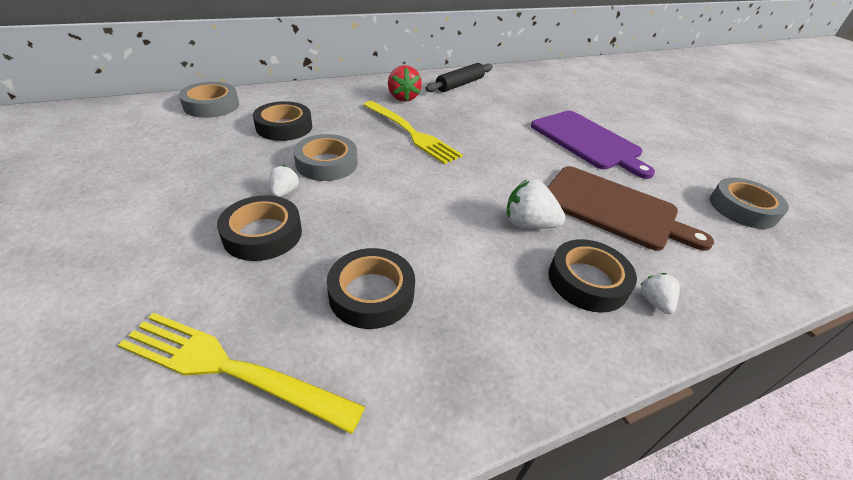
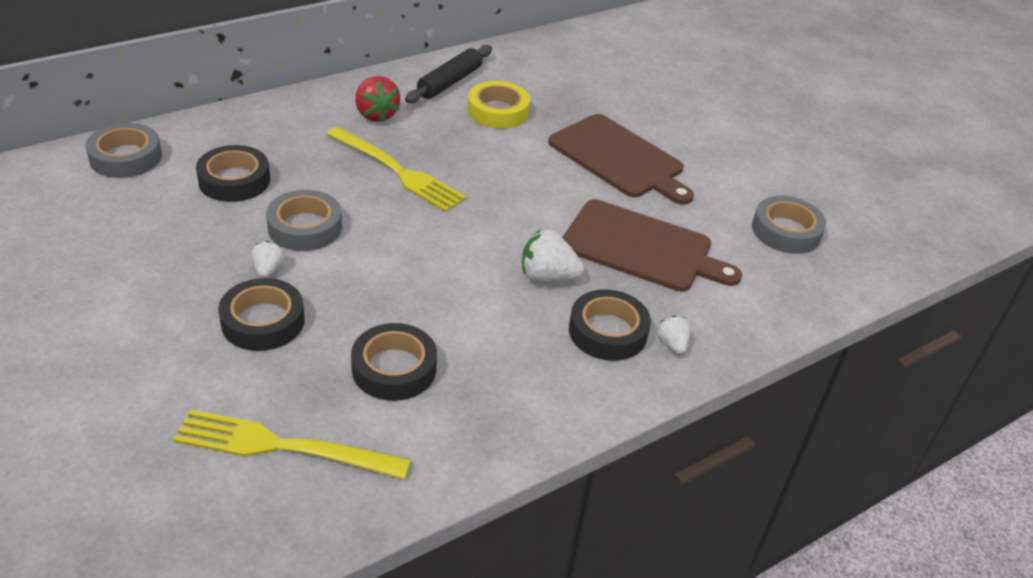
camera: 10 degrees left, 0 degrees up
purple cutting board [531,111,655,179] -> brown cutting board [548,114,694,205]
none -> yellow tape [468,81,530,129]

